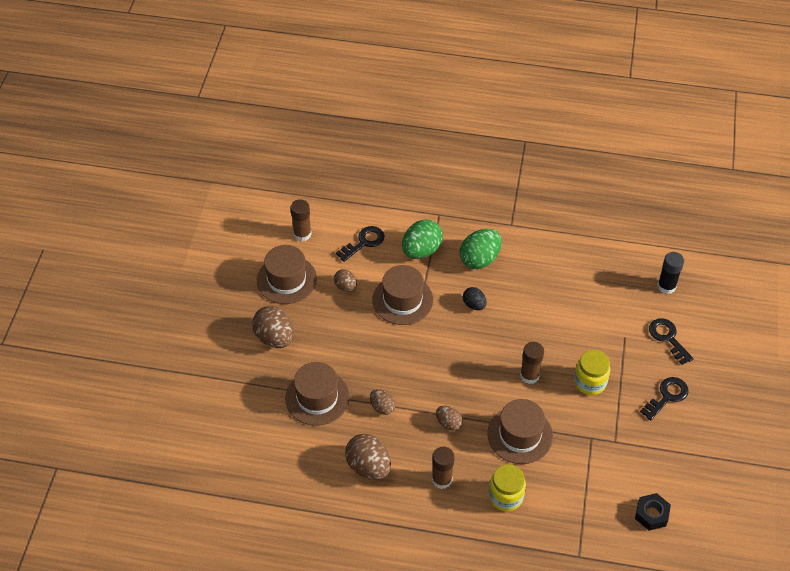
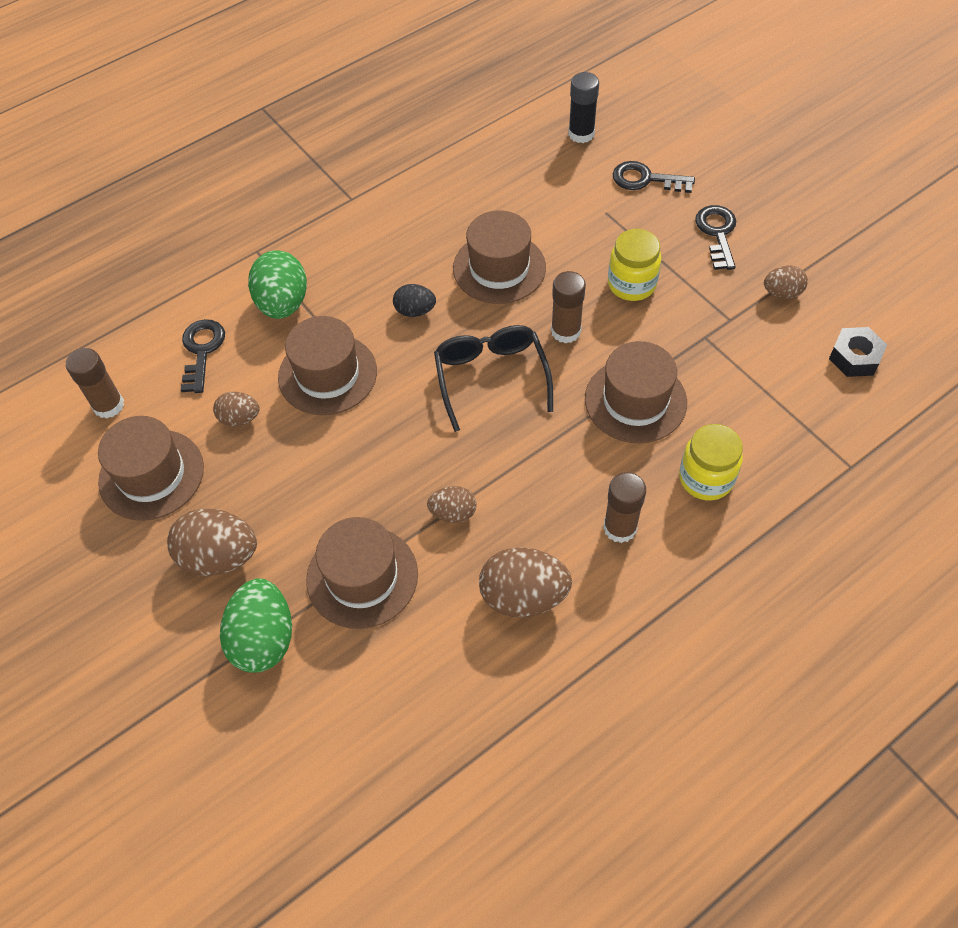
camera: 45 degrees left, 5 degrees up
brown egg [436,406,463,431] -> brown egg moved to [764,265,808,299]
green egg [460,229,502,269] -> green egg moved to [220,578,292,673]
none -> black glasses [434,325,553,432]
none -> brown hat [453,210,546,304]

